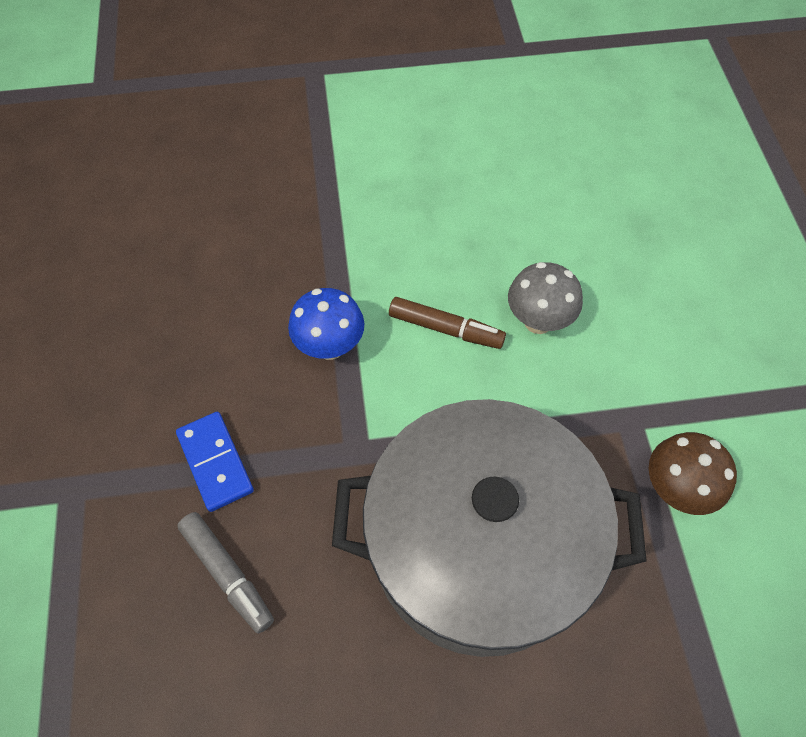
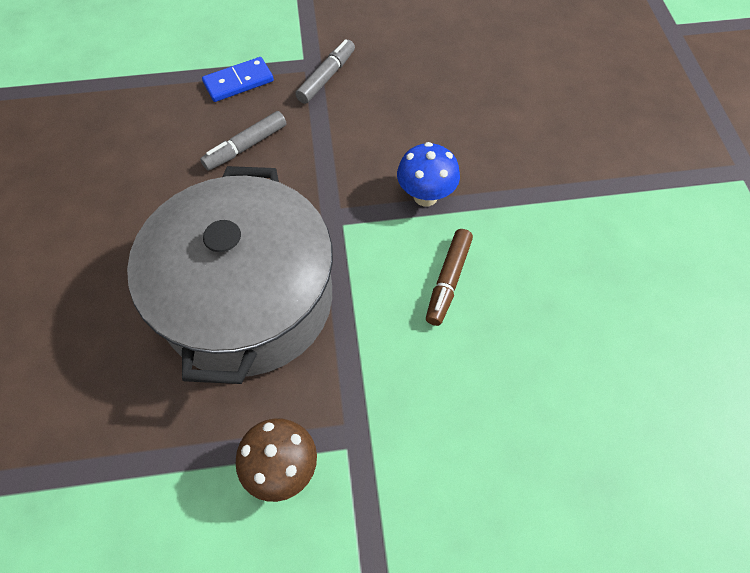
camera: 90 degrees right, 0 degrees up
blue domino [176,412,254,512] -> blue domino moved to [202,57,274,102]
grey mushroom [508,262,583,334] -> none
none -> grey marker [295,39,355,104]

